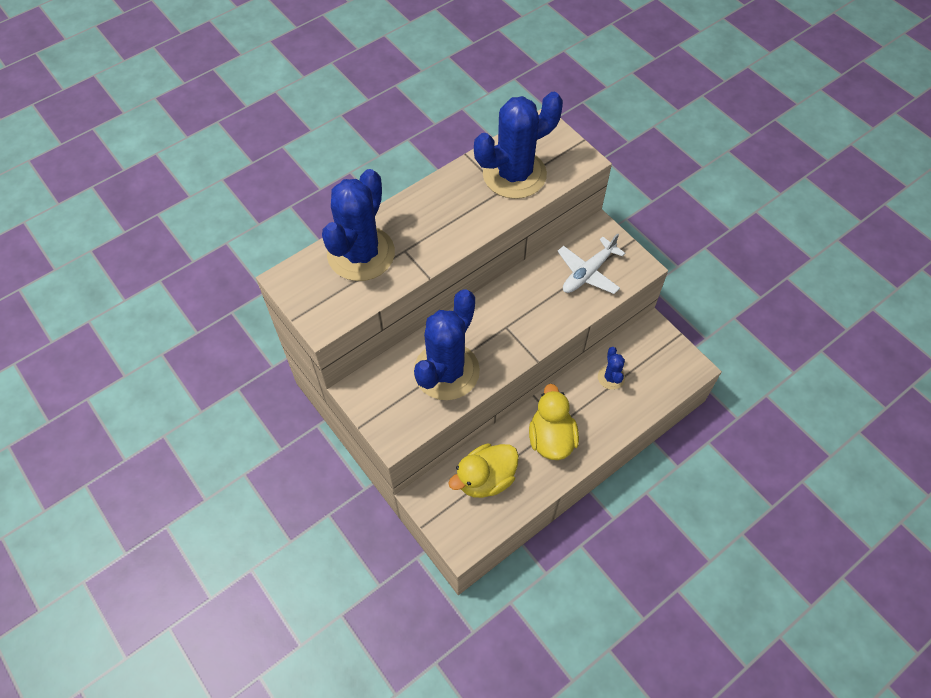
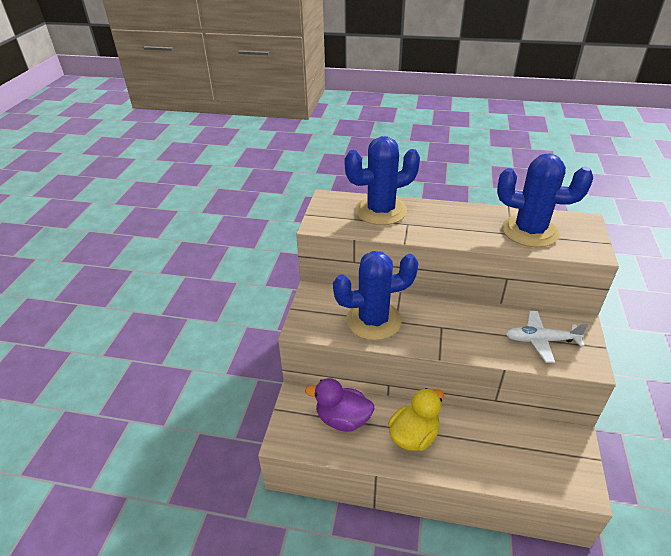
camera: 50 degrees right, 20 degrees down
yellow duck [448,443,519,498] -> purple duck [305,378,374,432]
blue cactus [598,347,625,390] -> none

